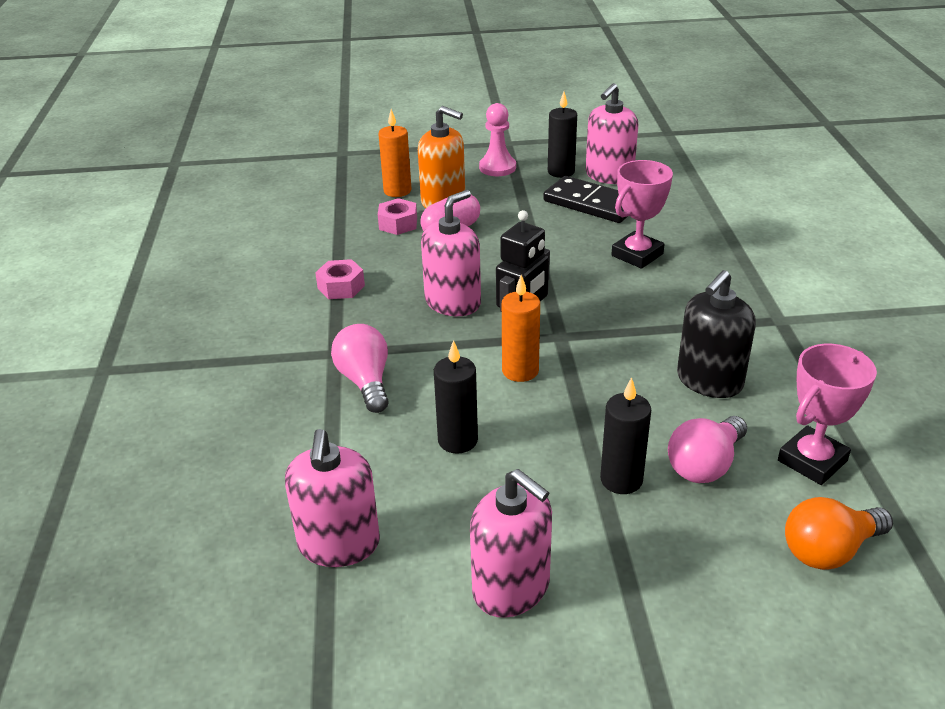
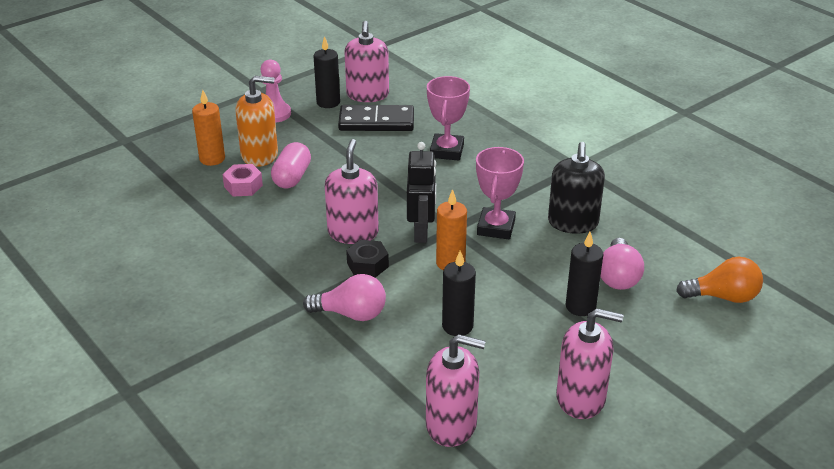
camera: 35 degrees left, 0 degrees up
pink soap dispenser [285,429,380,567] -> pink soap dispenser turned 45 degrees counterclockwise [426,334,486,447]
pink nut [315,259,365,299] -> none
pink light bulb [331,324,389,413] -> pink light bulb turned 150 degrees clockwise [303,274,386,321]
pink trophy [778,344,877,485] -> pink trophy moved to [476,147,524,239]
orange light bulb [785,497,893,570] -> orange light bulb turned 120 degrees counterclockwise [676,257,763,303]
none -> black nut [346,240,389,278]

